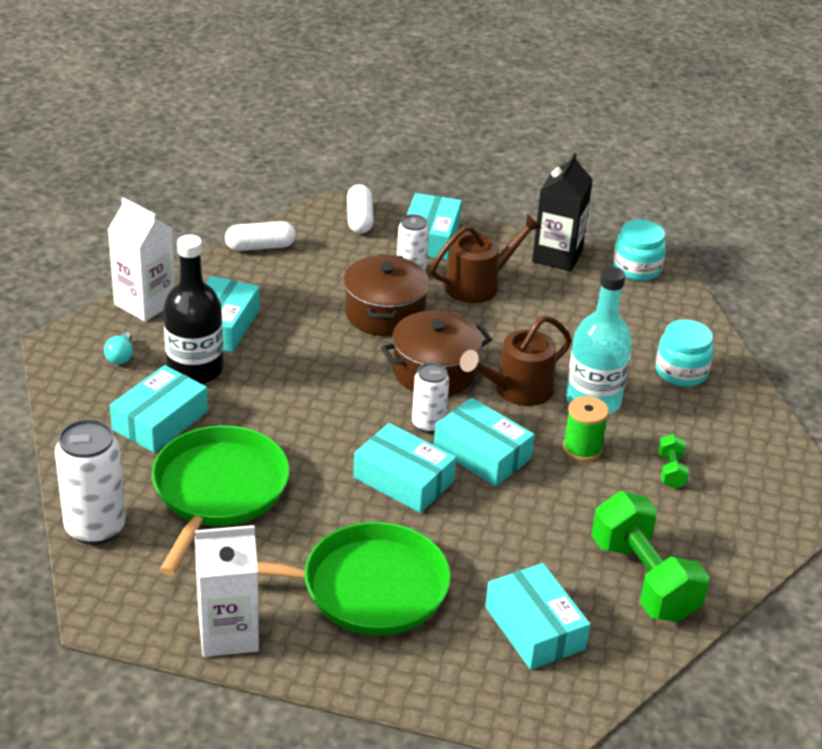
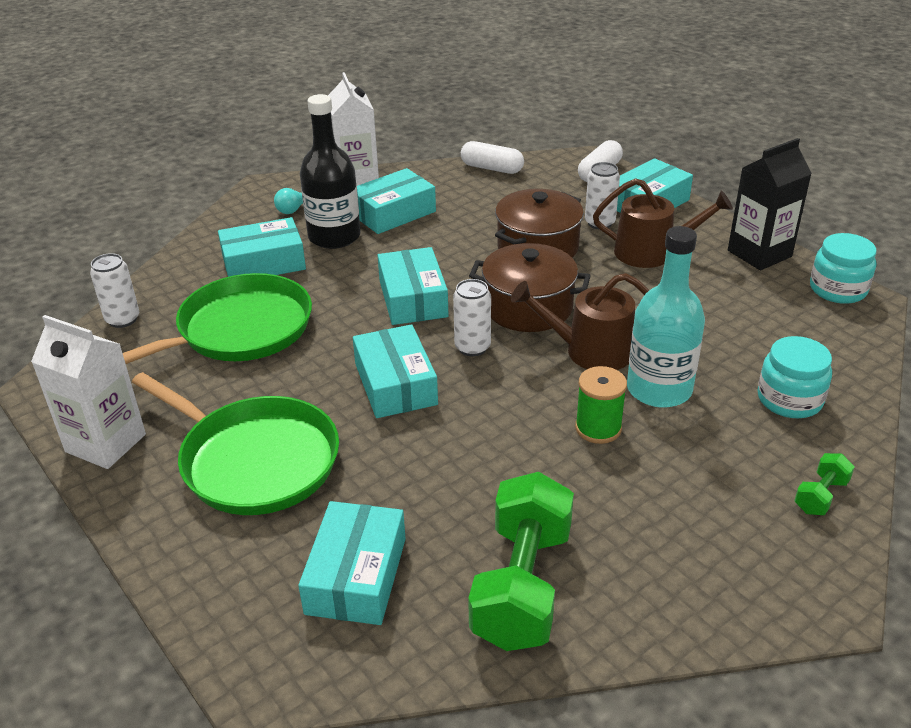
camera: 40 degrees right, 0 degrees up
white can [55,419,126,545] -> white can [90,253,139,328], size x0.61
turquoise box [434,398,535,486] -> turquoise box moved to [378,247,449,325]
green dumbbell [658,434,689,489] -> green dumbbell moved to [794,453,854,515]

